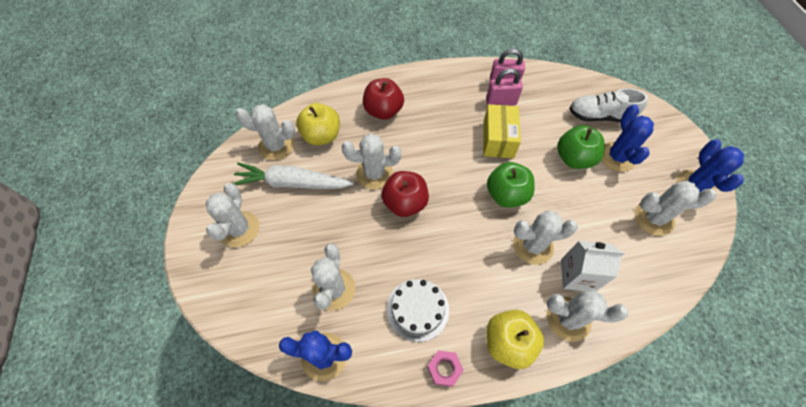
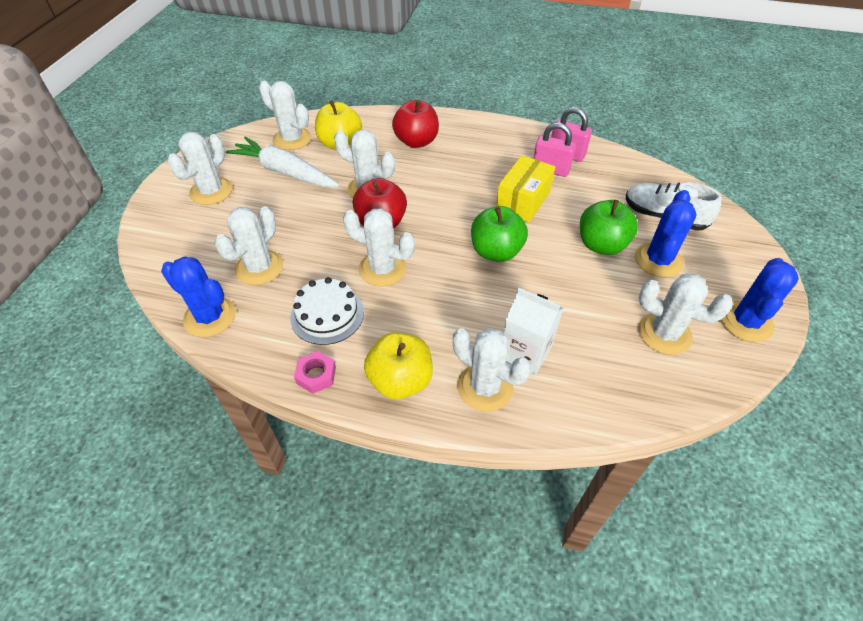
camera: 25 degrees right, 10 degrees down
white cactus [513,210,578,265] -> white cactus moved to [343,208,415,287]

